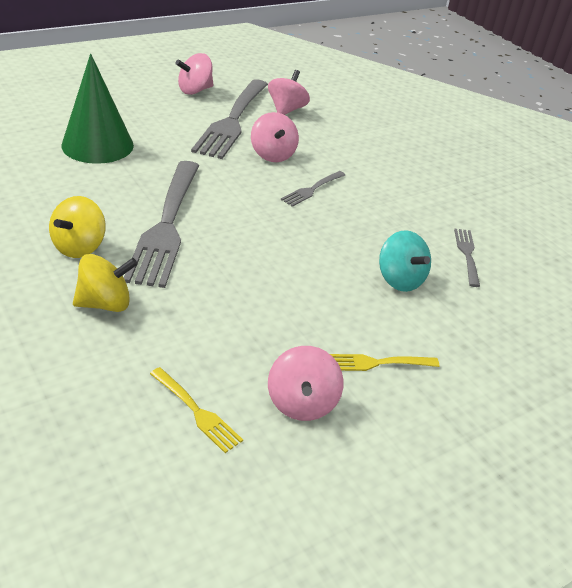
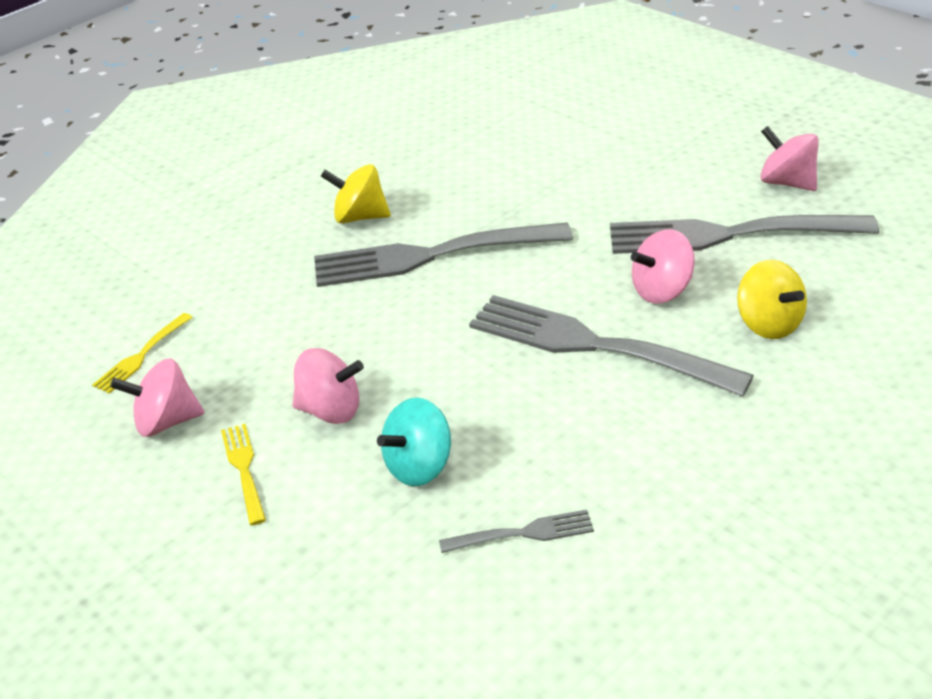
camera: 85 degrees right, 0 degrees up
green cone [62,54,134,164] -> none
yellow spinning top [73,254,138,312] -> yellow spinning top moved to [737,260,807,339]
pink spinning top [268,70,310,115] -> pink spinning top moved to [293,348,364,424]
grey fork [281,171,345,207] -> grey fork [469,295,754,397], size x2.21

